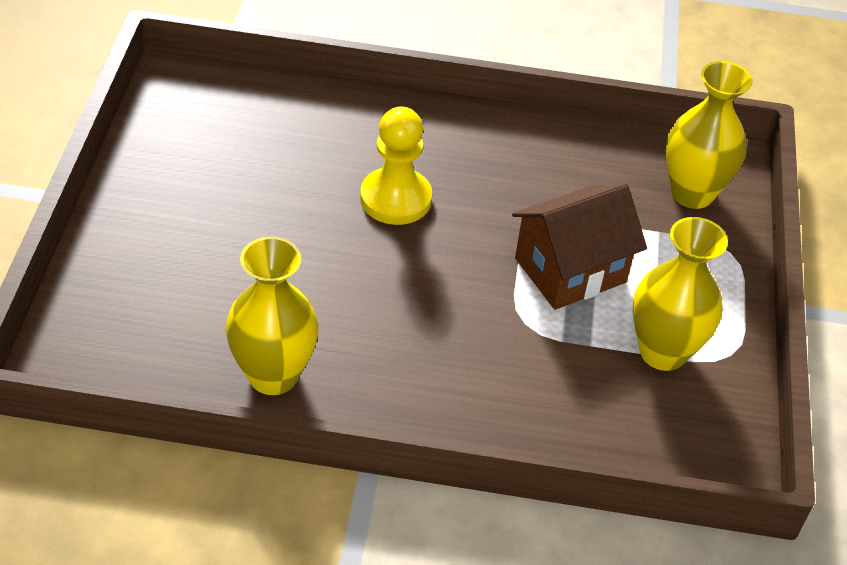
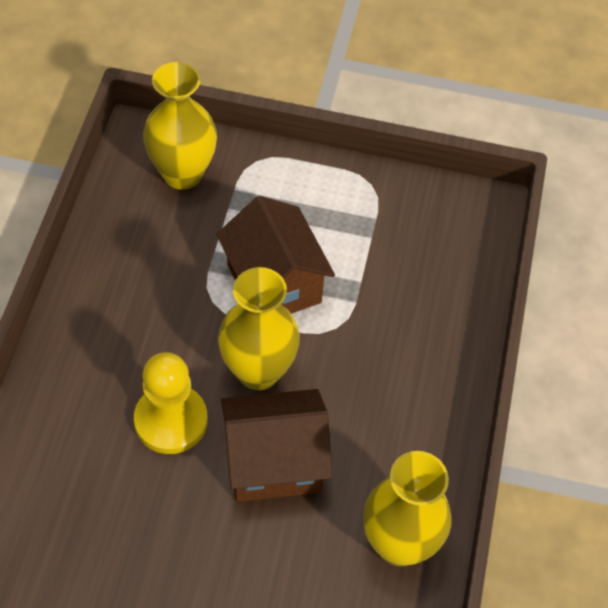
camera: 85 degrees left, 10 degrees up
yellow vase [632,217,728,371] -> yellow vase moved to [218,267,300,390]
none -> brown house [221,389,332,502]

